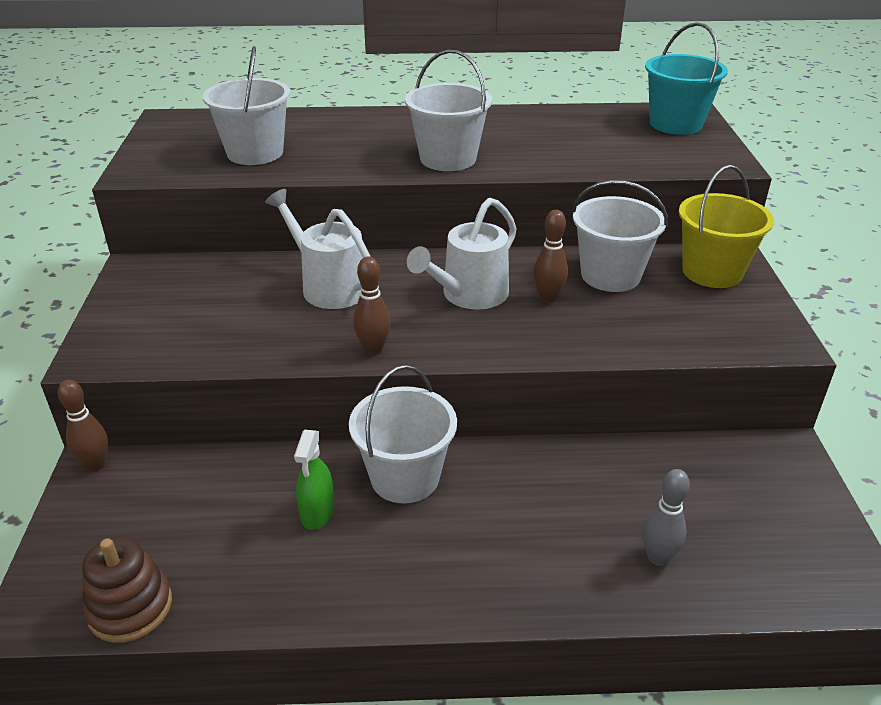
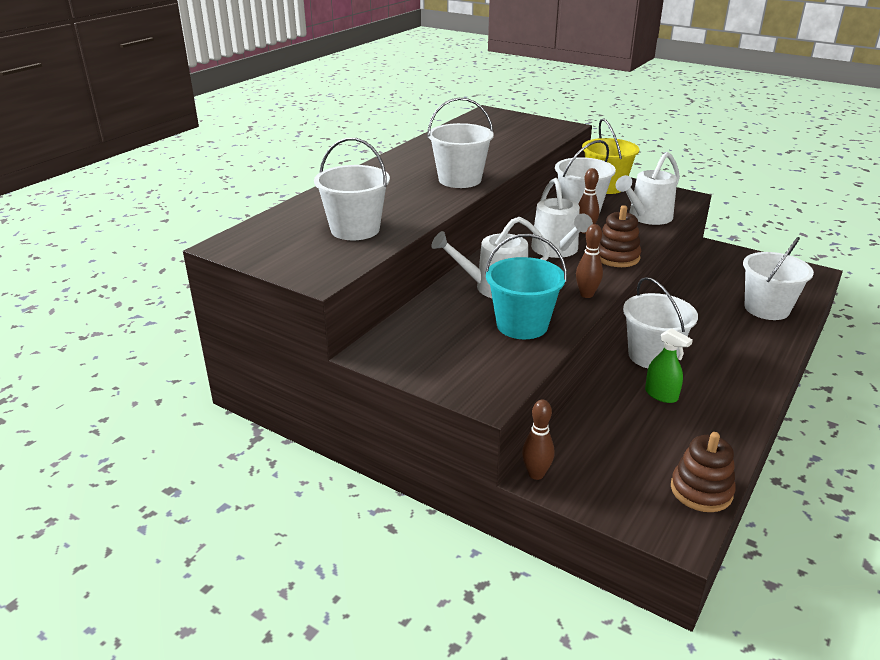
camera: 55 degrees left, 5 degrees down
grey bowling pin [642,469,690,566] -> white bucket [743,237,814,320]
turquoise bucket [645,22,728,135] -> turquoise bucket moved to [485,234,567,339]
none -> brown stacking toy [598,205,641,267]
none -> white watering can [616,152,680,225]

